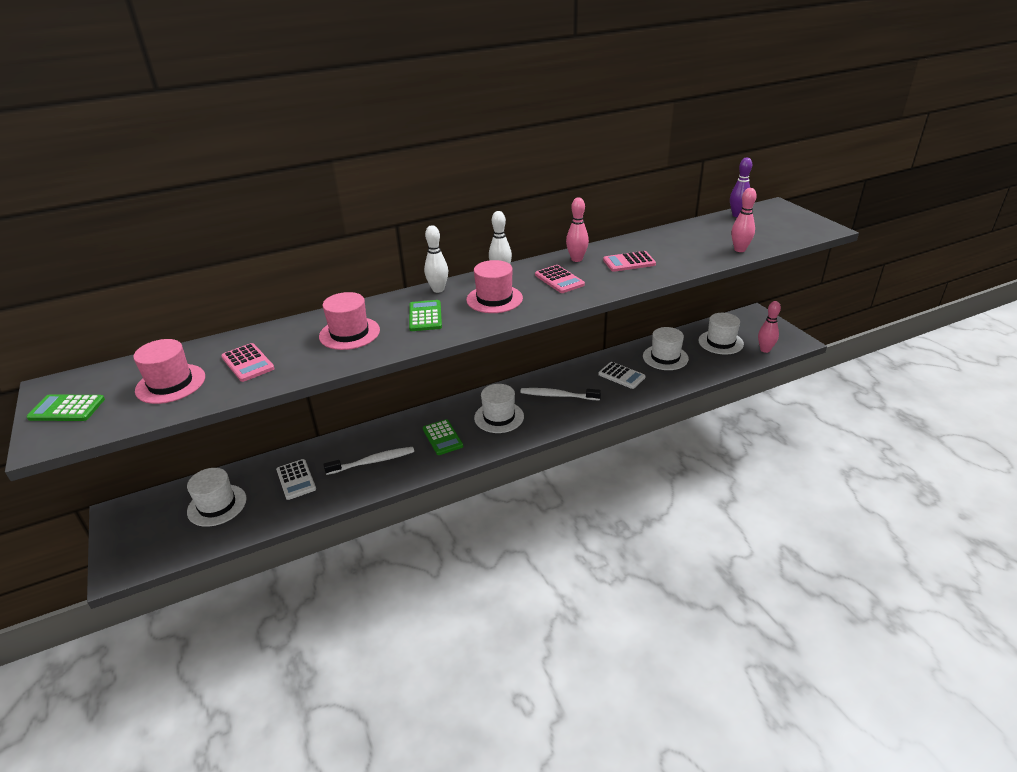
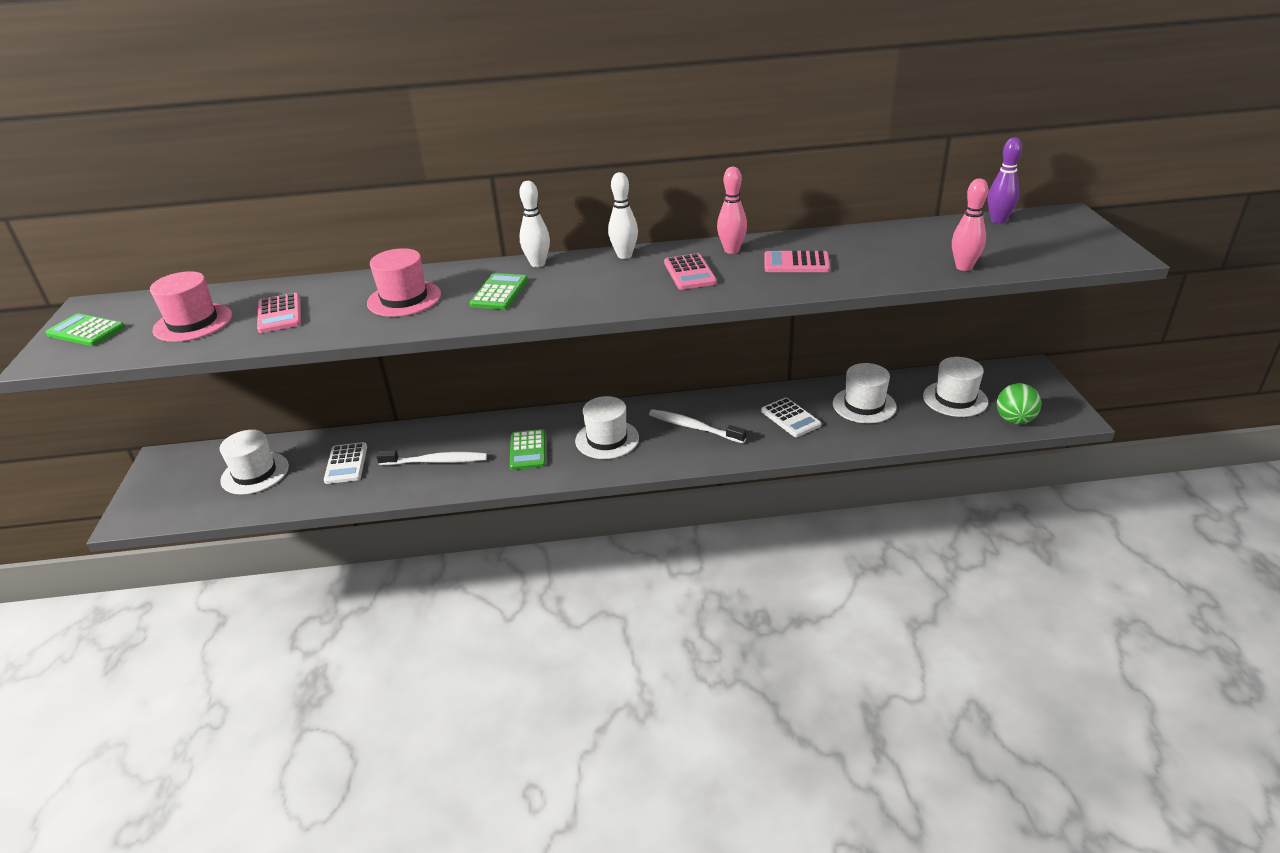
camera: 20 degrees right, 0 degrees up
pink hat [466,260,523,313] -> none
pink bowling pin [758,301,781,353] -> green ball [997,383,1041,424]

